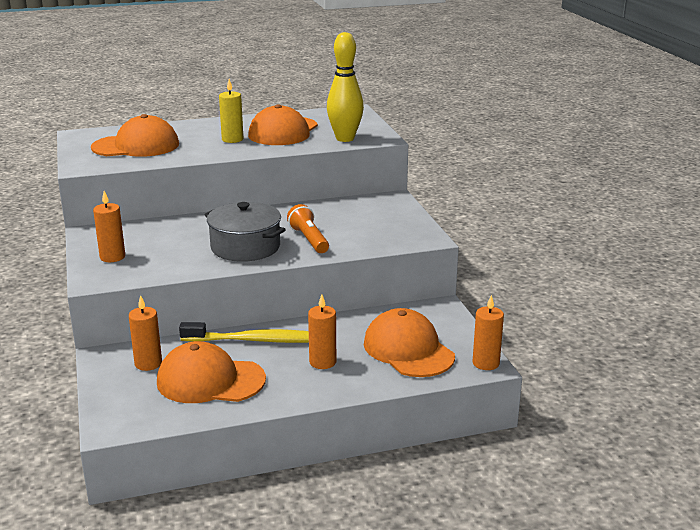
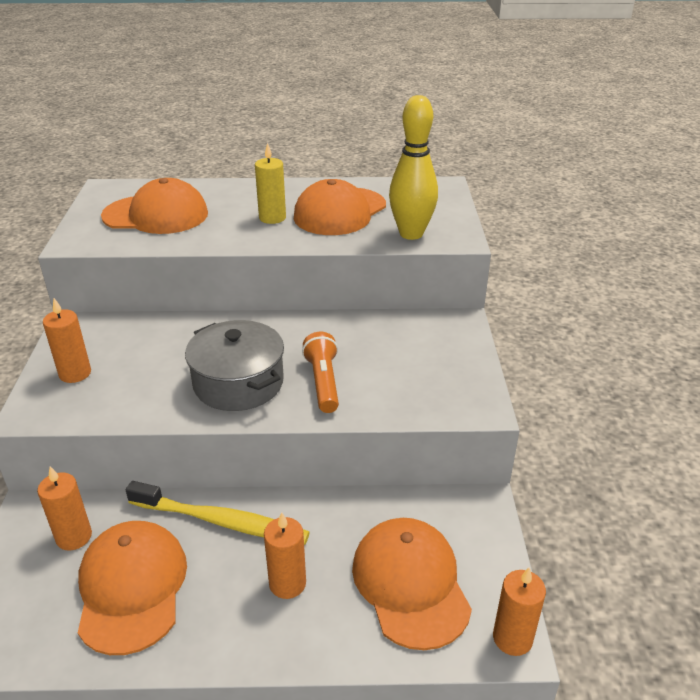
camera: 15 degrees right, 10 degrees up
orange cap [157,341,266,403] -> orange cap turned 60 degrees clockwise [78,521,187,655]

